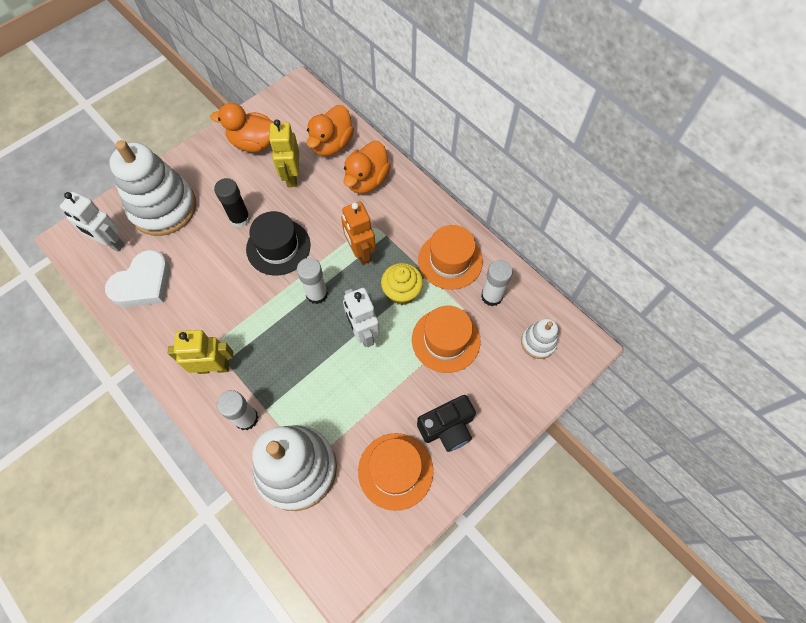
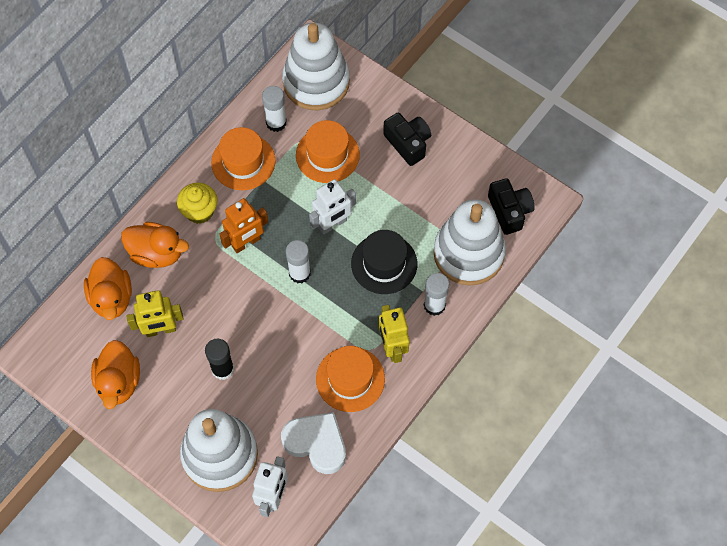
camera: 100 degrees left, 0 degrees up
black hat [246,211,310,275] -> black hat moved to [351,230,417,294]
orange duck [307,105,354,156] -> orange duck turned 60 degrees clockwise [84,257,132,320]
orange hat [358,433,433,511] -> orange hat moved to [316,346,385,412]
yellow cupcake [381,263,423,305] -> yellow cupcake moved to [177,183,217,224]
white stacking toy [521,318,558,359] -> white stacking toy [282,23,350,110], size x2.10
none -> black camera [488,178,535,235]

